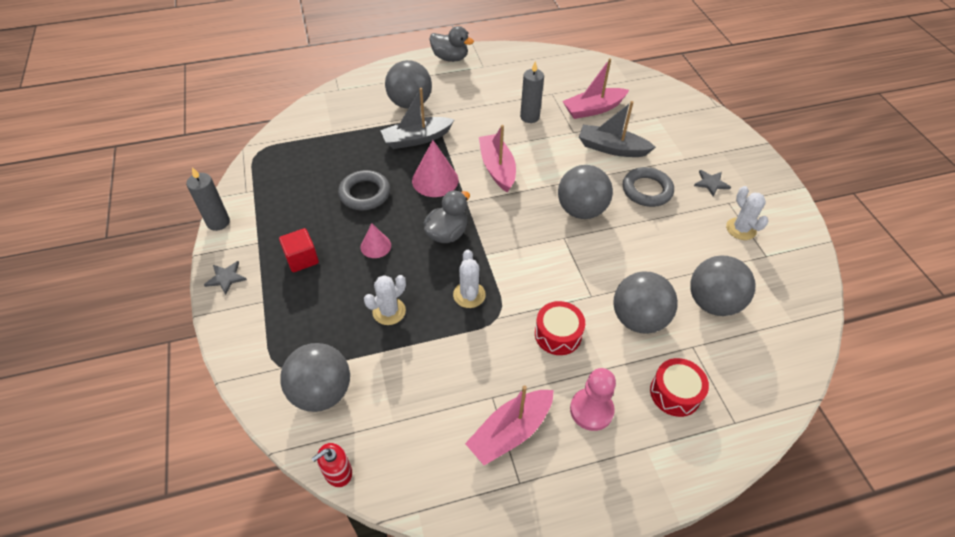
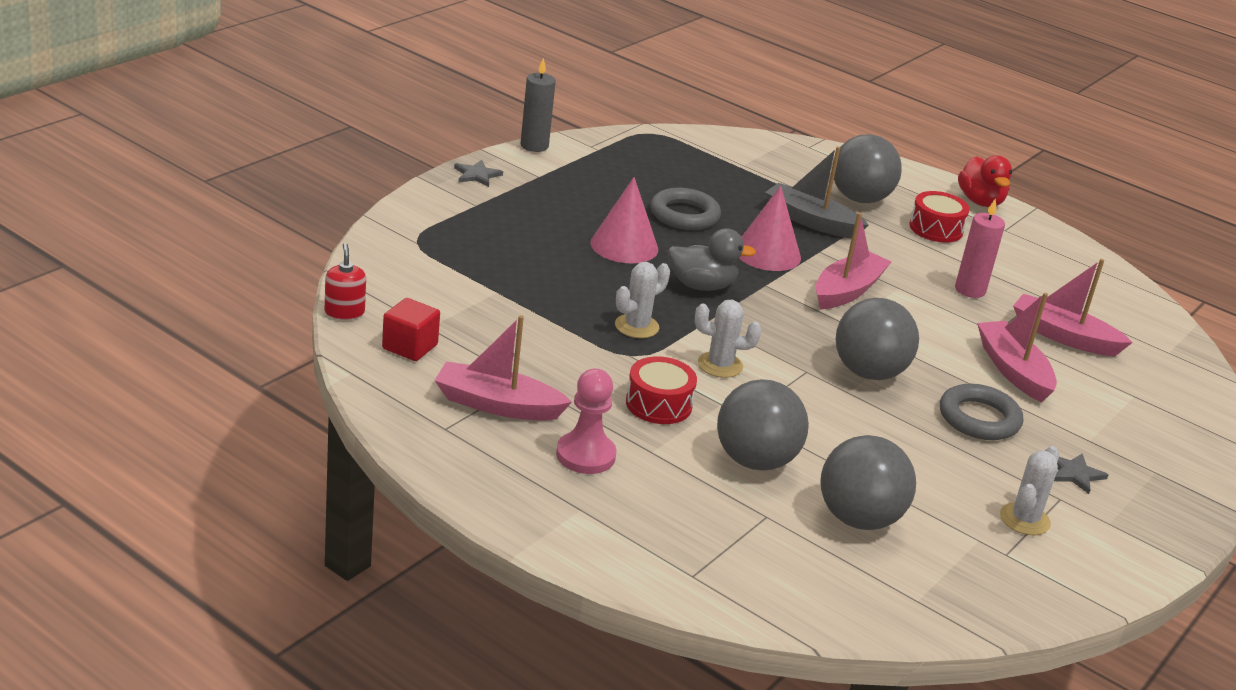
camera: 50 degrees right, 20 degrees down
red cube [279,228,319,272] -> red cube moved to [382,298,440,361]
grey ball [280,343,350,412] -> none
red soap dispenser [311,443,352,487] -> red soap dispenser turned 60 degrees clockwise [325,243,366,320]
pink cone [360,223,391,258] -> pink cone [590,177,658,263], size x1.65
white cactus [364,275,406,325] -> white cactus moved to [695,300,761,378]
grey duck [429,26,474,62] -> red duck [958,155,1012,207]
grey candle [520,61,544,123] -> pink candle [955,198,1005,298]
grey boat [579,101,656,157] -> pink boat [977,293,1057,403]
red drum [650,358,709,417] -> red drum moved to [910,191,970,243]

